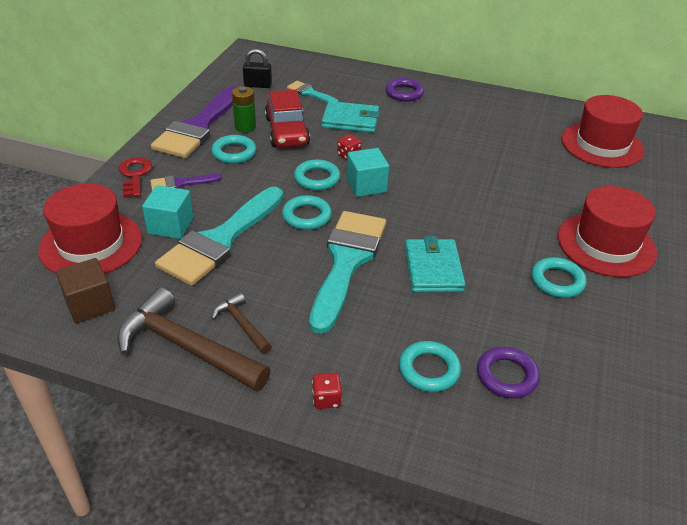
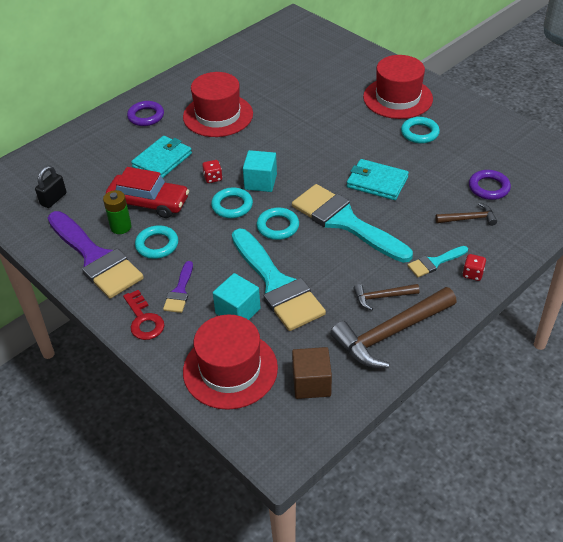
camera: 60 degrees left, 5 degrees up
red key [119,157,152,197] -> red key turned 135 degrees counterclockwise [123,290,165,340]
turquoise brush [287,81,338,103] -> turquoise brush moved to [407,246,468,277]
turquoise ring [399,341,461,392] -> brown hammer [435,203,497,226]
red hat [561,95,645,168] -> red hat moved to [183,72,253,137]

